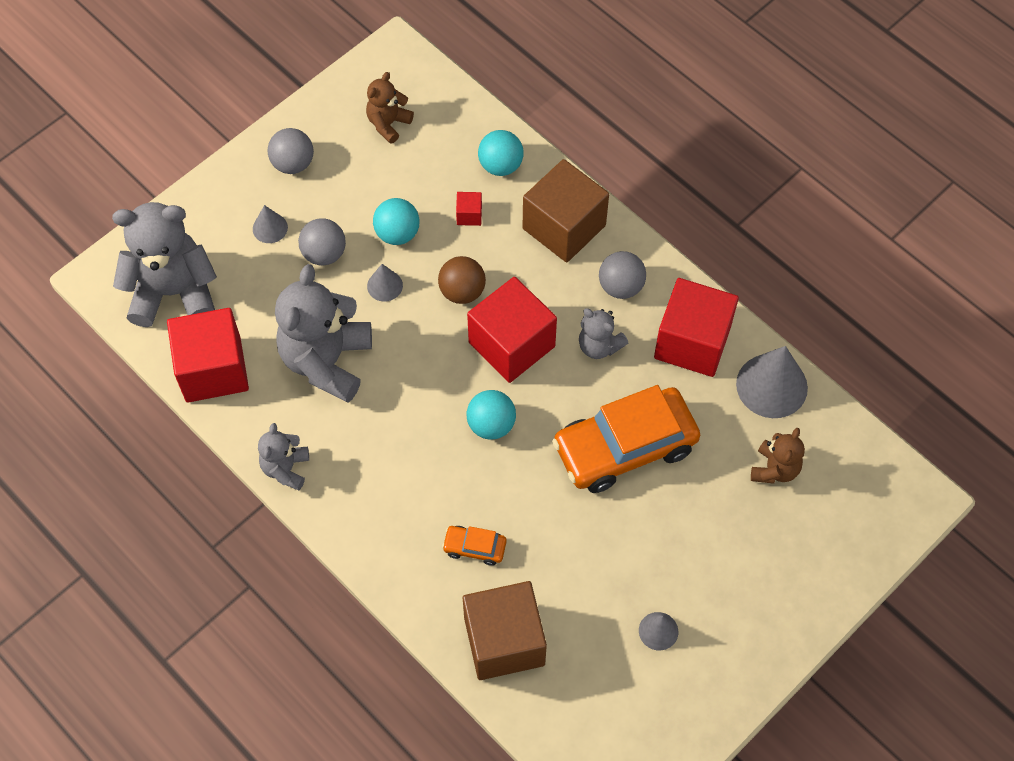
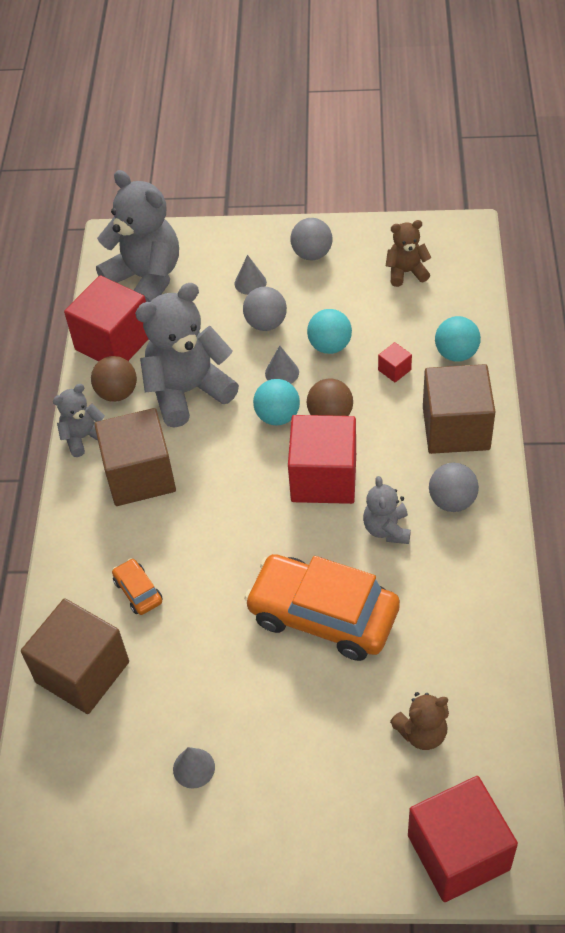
camera: 50 degrees right, 10 degrees down
turquoise ball [467,390,516,439] -> turquoise ball moved to [253,379,300,425]
red cube [654,278,739,377] -> red cube moved to [408,776,518,902]
grey cone [736,346,808,418] -> none
none -> brown ball [91,356,137,402]
none -> brown cube [94,408,176,506]

